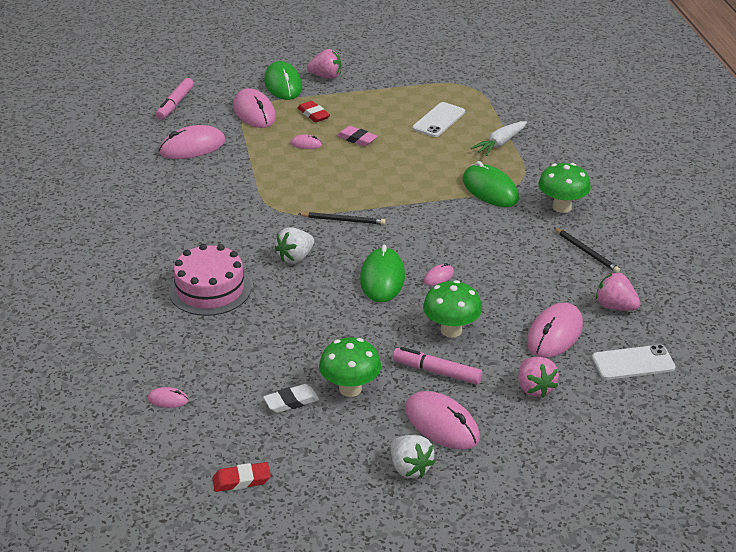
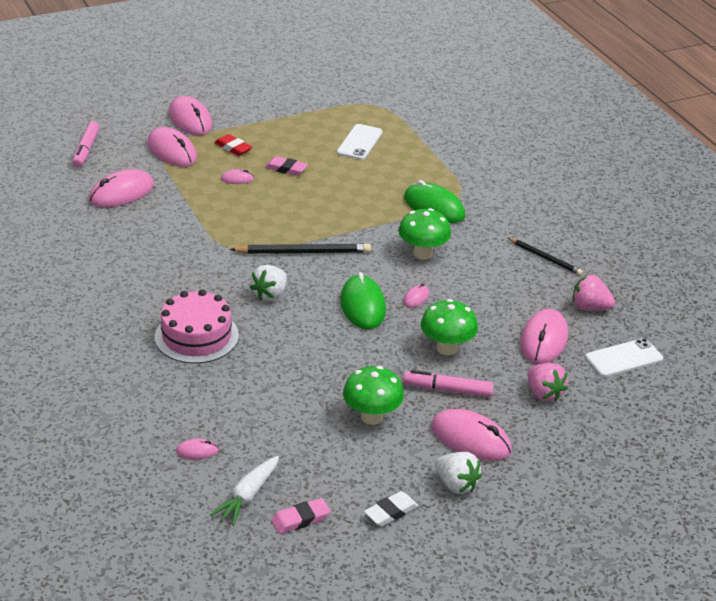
camera: 15 degrees left, 0 degrees up
red eraser [212,462,271,492] -> pink eraser [271,498,330,534]
white eraser [263,384,319,413] -> white eraser moved to [364,491,419,526]
green mouse [264,61,302,100] -> pink mouse [169,96,212,135]
black pencil [299,212,386,225] -> black pencil [230,243,371,254], size x1.58
pink strawberry [307,49,341,79] -> none
white carrot [471,121,527,156] -> white carrot moved to [210,456,279,526]
green mushroom [538,163,591,213] -> green mushroom moved to [398,208,451,259]

